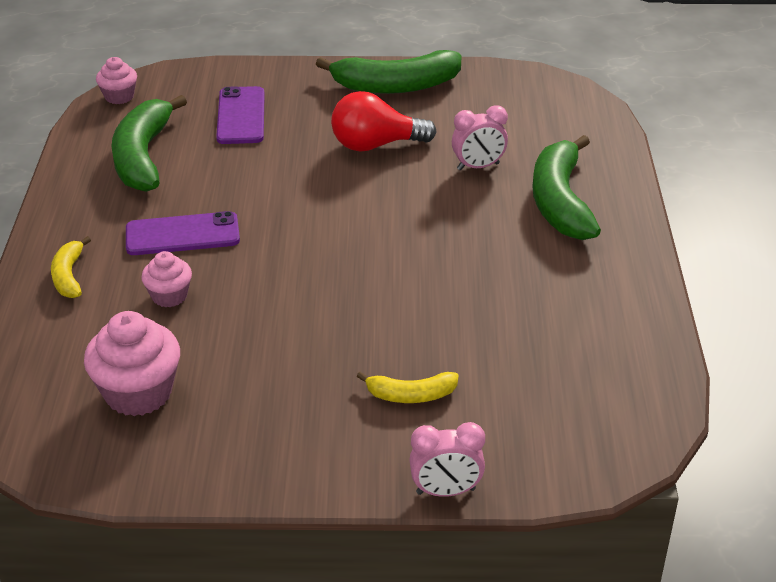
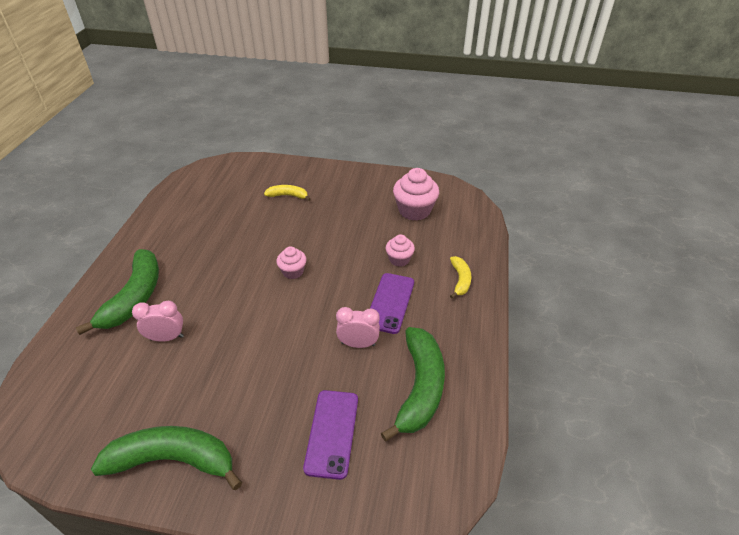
camera: 170 degrees left, 5 degrees up
pink cupcake [96,57,137,104] -> pink cupcake moved to [276,246,306,279]
purple phone [126,211,240,255] -> purple phone turned 75 degrees counterclockwise [370,273,414,334]
red light bulb [331,91,437,152] -> none
pink clock [409,422,485,497] -> pink clock moved to [336,307,380,348]

